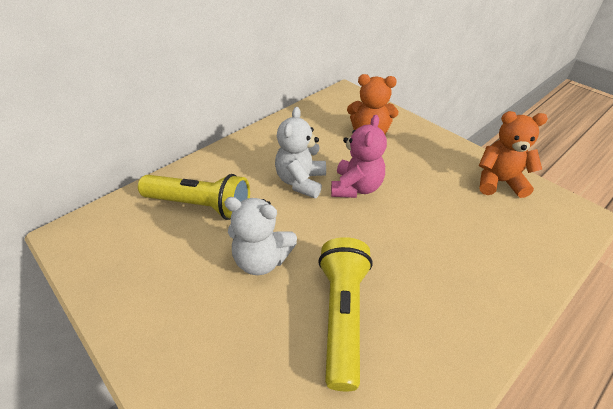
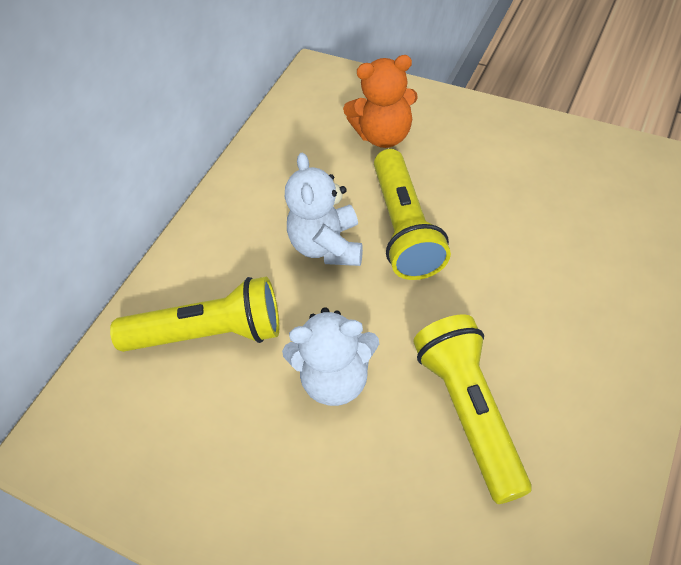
camera: 15 degrees left, 10 degrees up
pink teddy bear [331,115,387,198] -> yellow flashlight [374,149,451,280]
orange teddy bear [479,111,548,198] -> none

